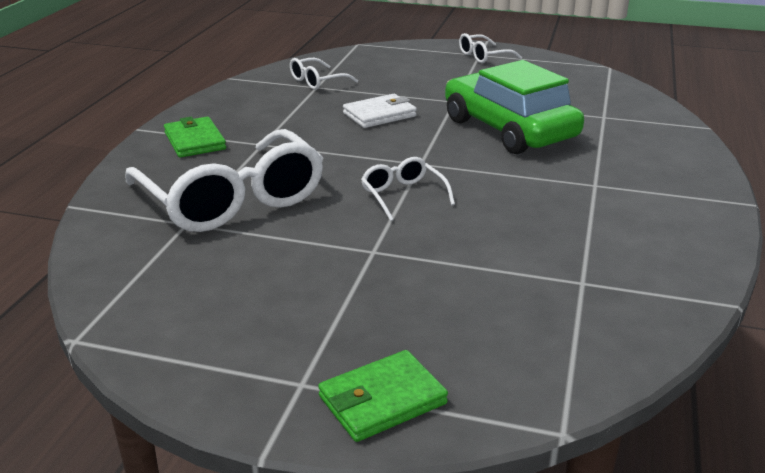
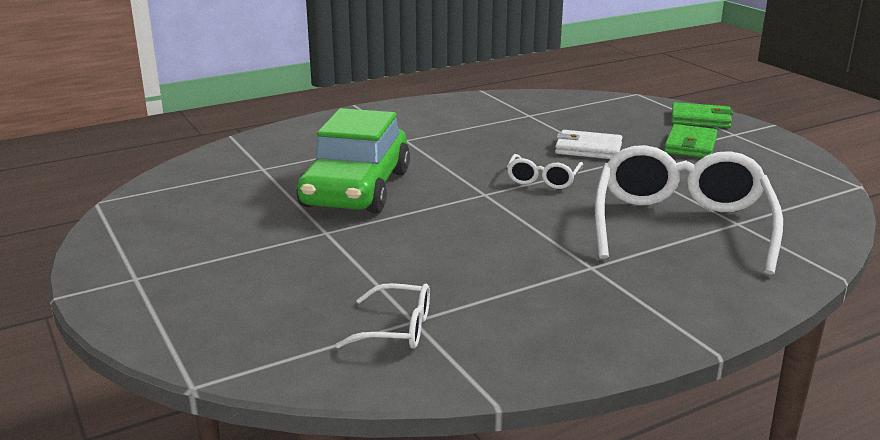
camera: 135 degrees left, 5 degrees down
green wallet [164,117,226,158] -> green wallet moved to [664,124,718,158]
white wallet [343,94,417,128] -> white wallet moved to [555,130,622,159]
white glasses [459,33,522,63] -> none

